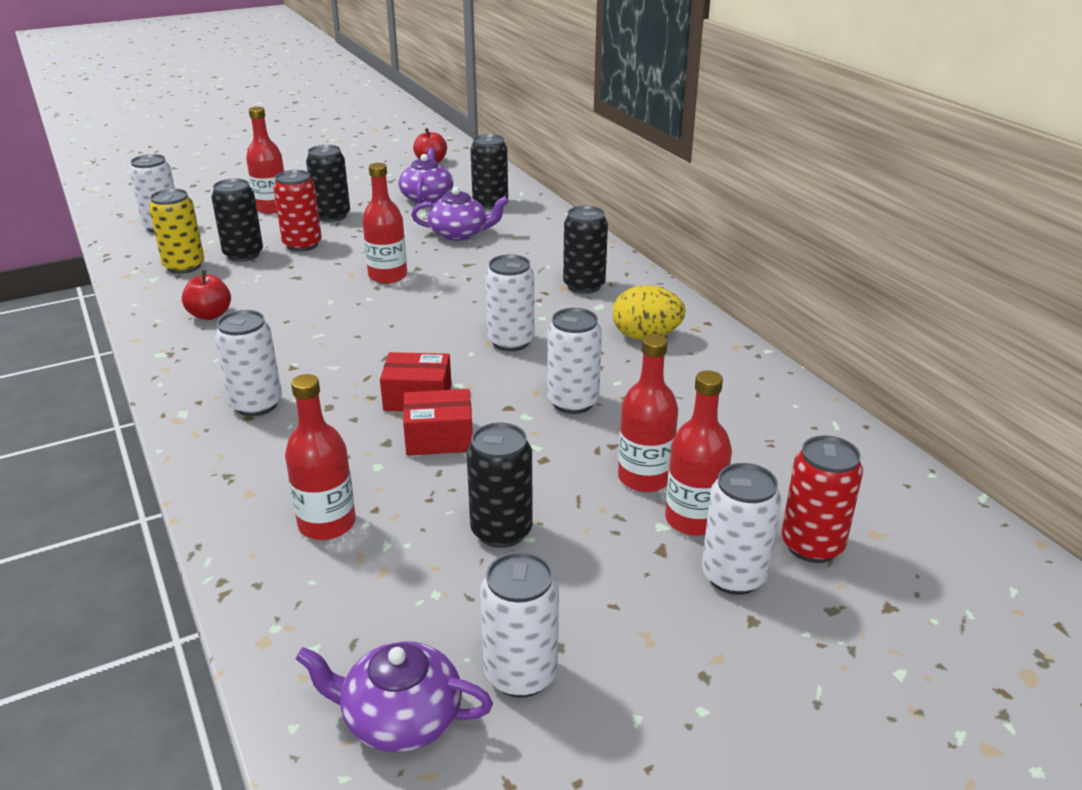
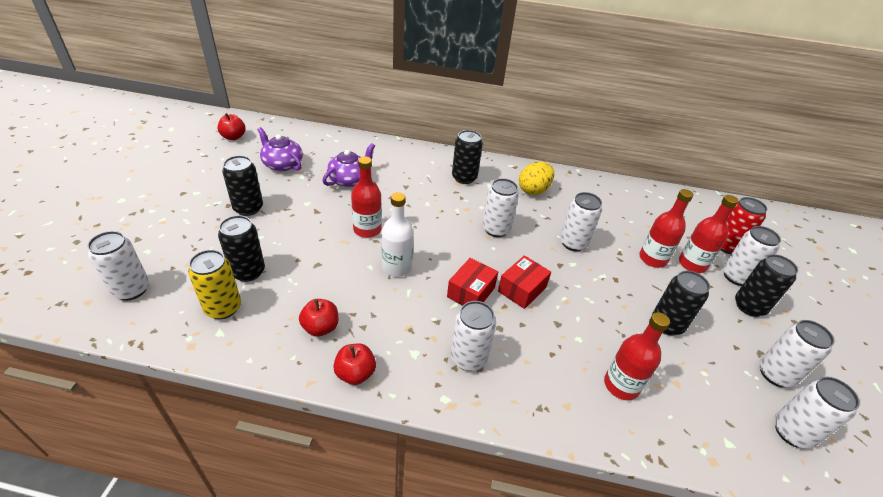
camera: 55 degrees left, 10 degrees up
red bottle [246,107,284,214] -> none
red can [273,170,322,252] -> none
purple teapot [296,641,493,752] -> white can [774,377,860,449]
red box [403,389,473,456] -> red box moved to [447,258,498,306]
black can [470,134,508,209] -> black can moved to [735,254,798,317]
none -> red apple [333,343,376,385]
none -> white bottle [381,192,414,277]

